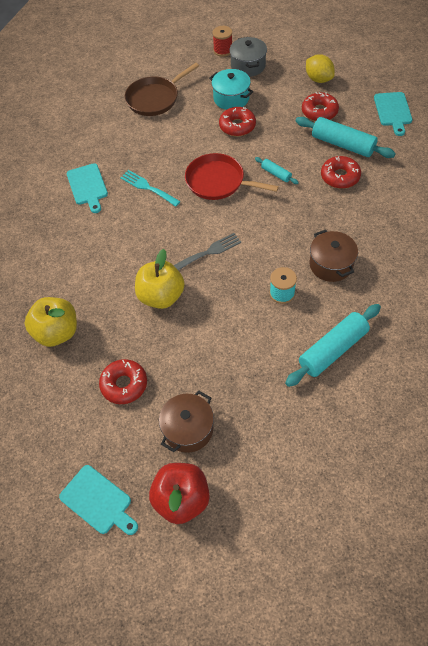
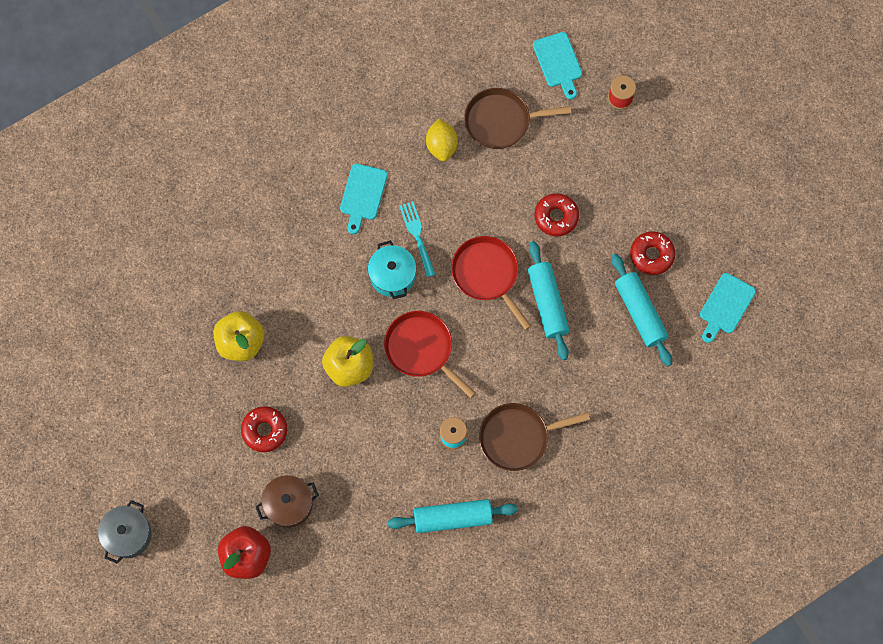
camera: 30 degrees right, 15 degrees up
turquoise cutting board [59,465,138,535] -> turquoise cutting board moved to [533,32,582,99]
grey fork [174,233,241,270] -> red pan [384,311,476,398]
turquoise pot [209,69,253,110] -> turquoise pot moved to [368,240,416,299]
grey pot [229,37,267,77] -> grey pot moved to [98,500,152,564]
turquoise rolling pin [255,157,299,184] -> turquoise rolling pin [528,241,570,360], size x2.01
yellow lemon [306,54,335,83] -> yellow lemon moved to [426,119,458,161]
brown pot [310,229,358,282] -> brown pan [479,403,590,471]
red donut [321,156,361,189] -> none

